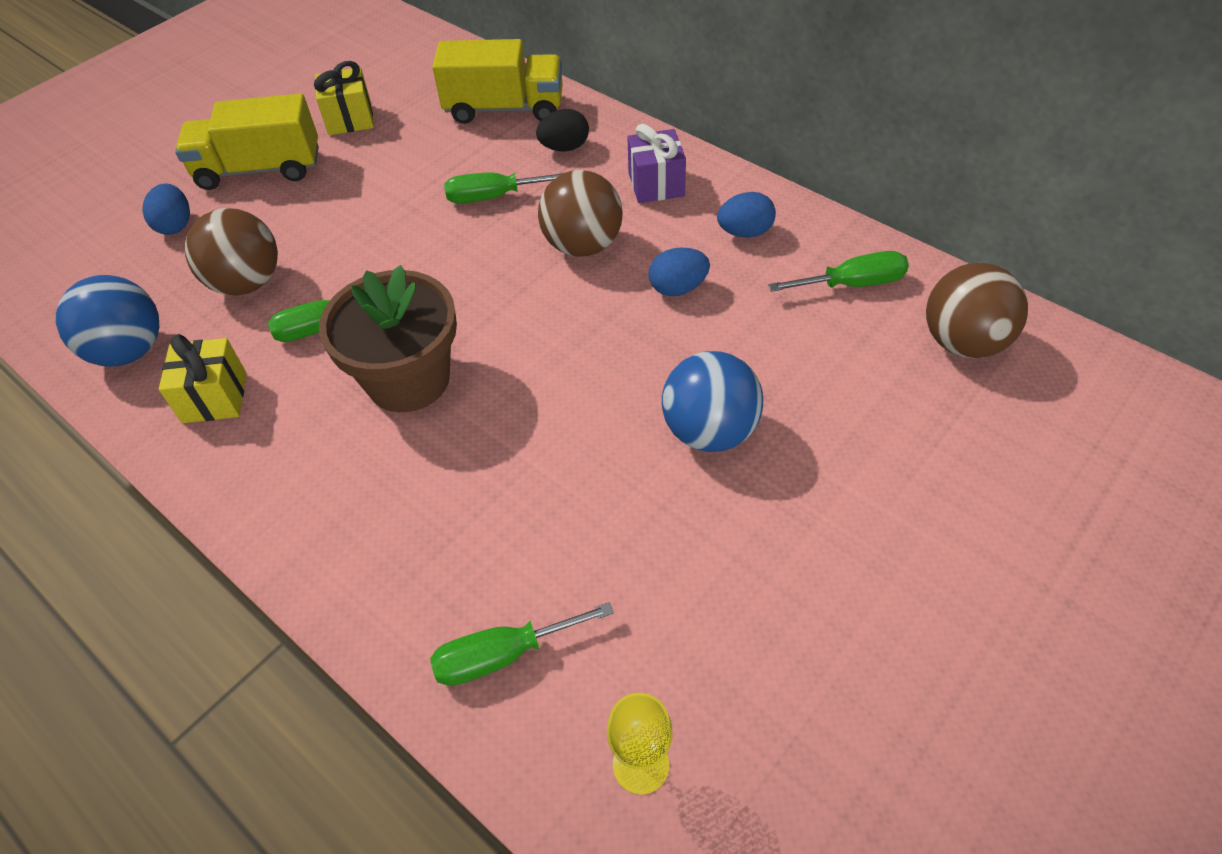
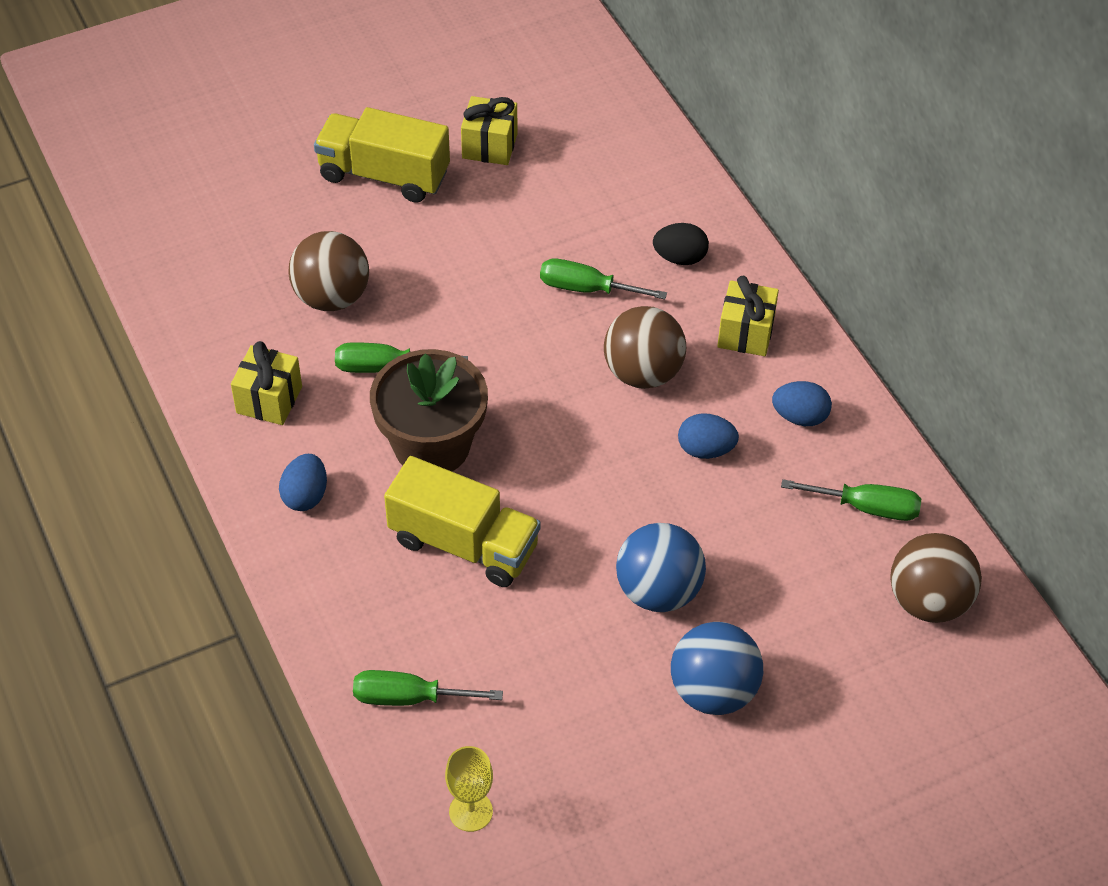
camera: 20 degrees right, 0 degrees up
blue ball [56,275,159,367] -> blue ball moved to [671,622,763,715]
blue egg [142,184,190,235] -> blue egg moved to [279,454,327,511]
yellow truck [432,39,563,124] -> yellow truck moved to [384,456,541,587]
purple gift [627,124,686,203] -> yellow gift [717,276,779,356]

